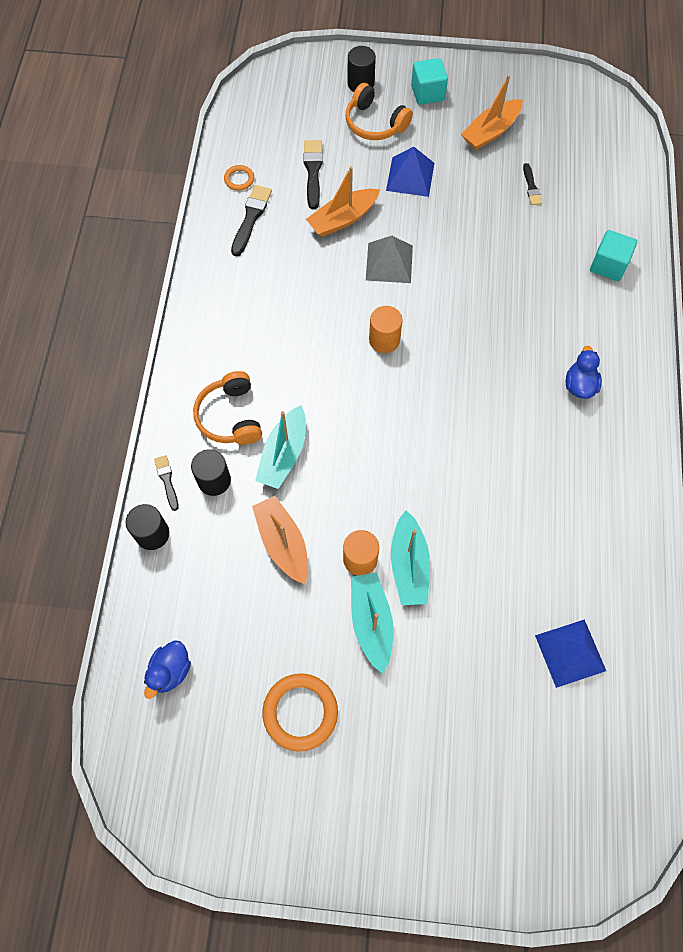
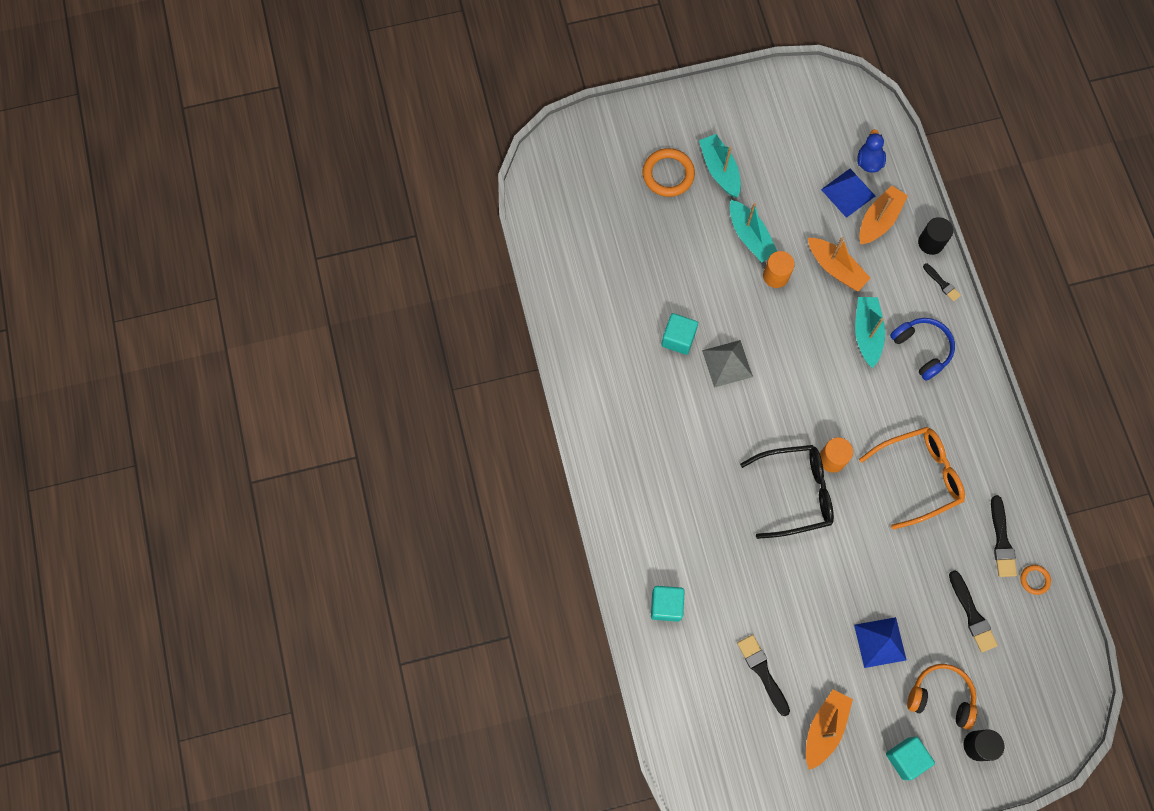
camera: 160 degrees right, 5 degrees up
black cylinder [191,449,231,496] -> none
orange headphones [193,371,262,445] -> blue headphones [890,318,955,381]
orange ring [262,673,338,752] -> orange ring moved to [643,148,695,197]
orange boat [306,166,380,237] -> orange boat moved to [859,185,908,245]
grey pyramid [366,236,413,283] -> grey pyramid moved to [702,340,753,388]
turquoise boat [391,510,430,605] -> turquoise boat moved to [699,134,741,197]
black brush [523,163,542,205] -> black brush [737,635,790,716], size x1.62
blue pyramid [535,619,606,688] -> blue pyramid moved to [821,169,875,218]
blue duck [566,346,602,399] -> none
none -> turquoise cube [661,313,698,355]
none -> black glasses [740,445,834,539]
none -> orange glasses [859,427,965,530]

